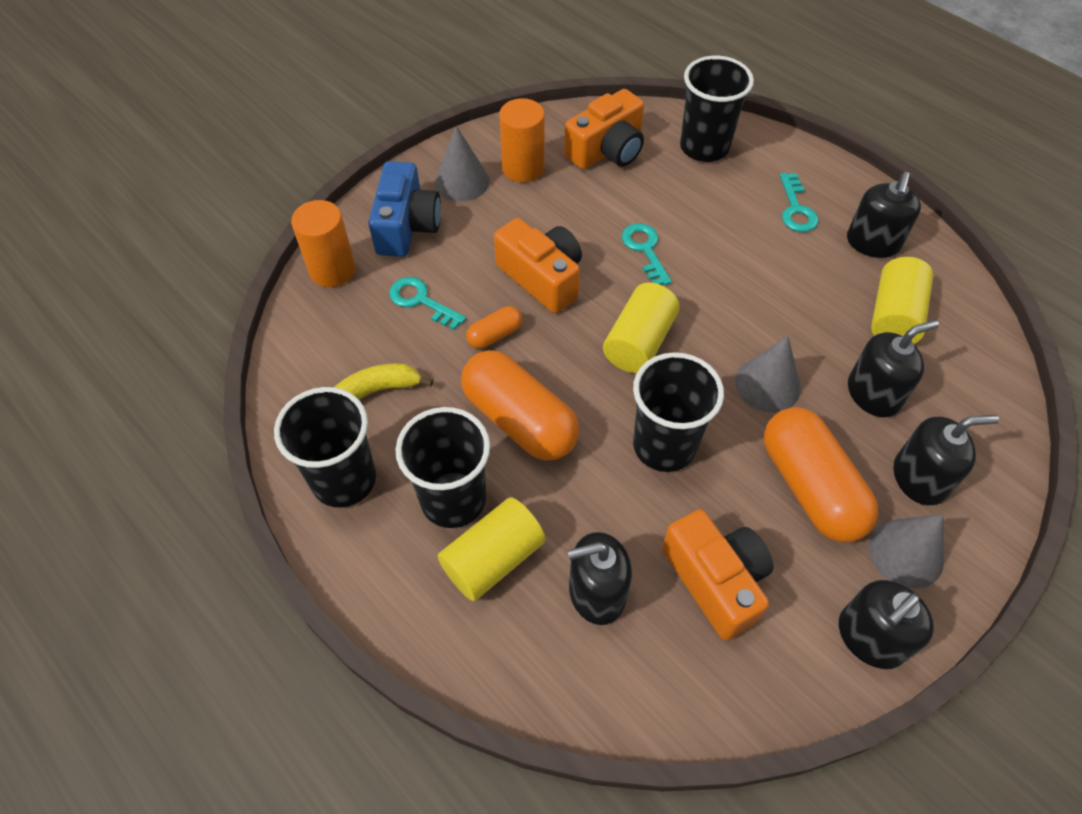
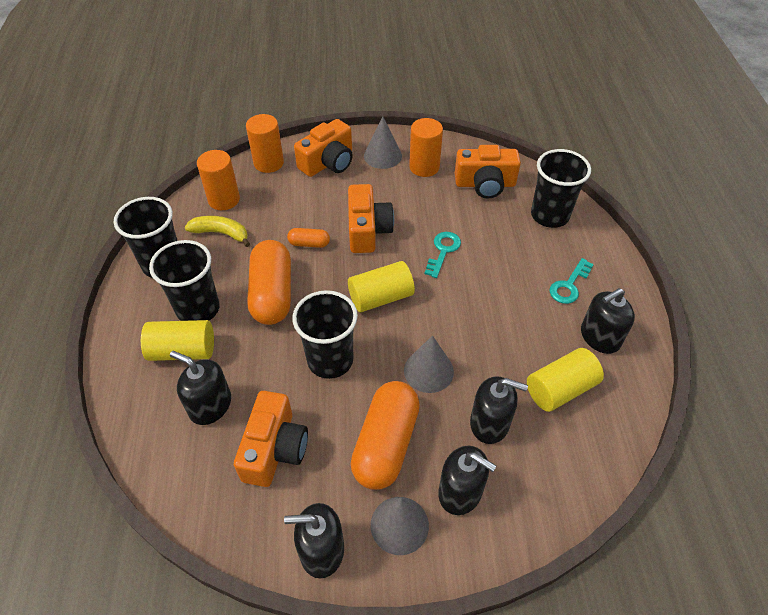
camera: 40 degrees right, 5 degrees down
blue camera [368,161,441,257] -> orange camera [294,119,353,177]
turquoise key [389,277,466,330] -> none
none -> orange cylinder [197,150,240,210]

